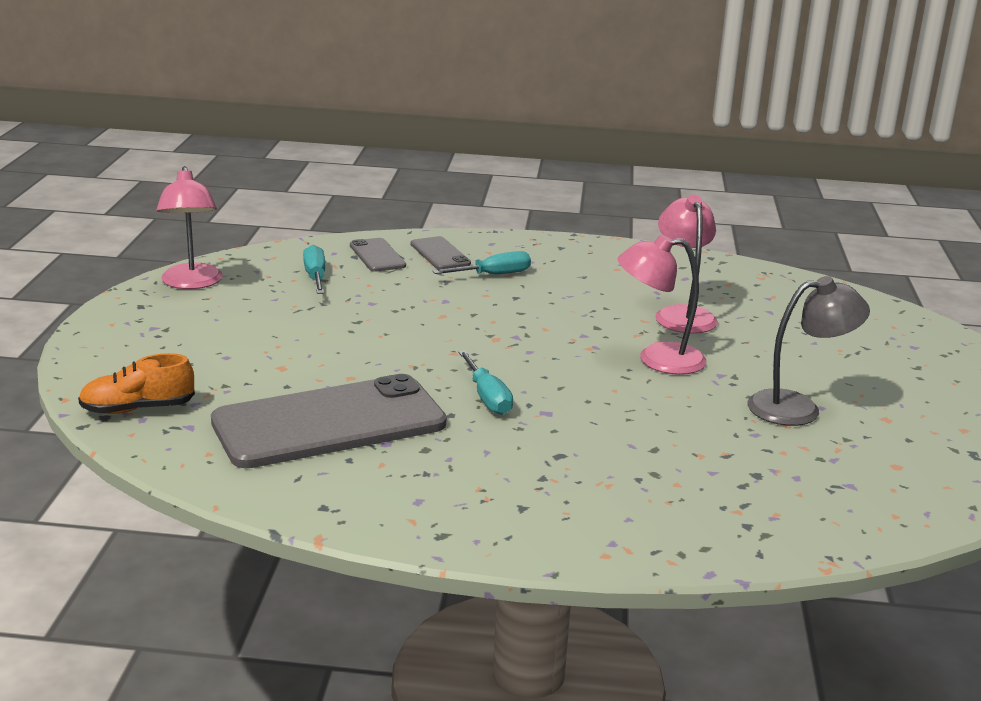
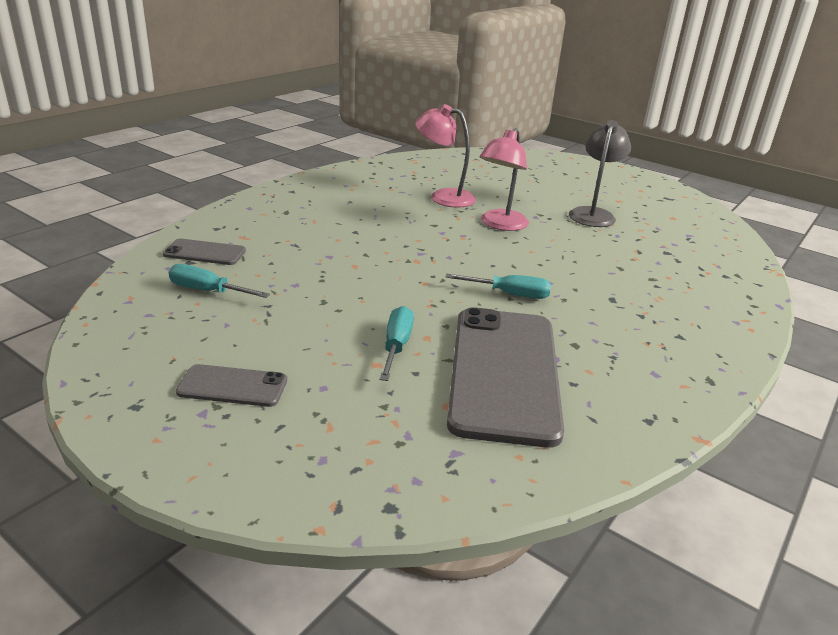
camera: 60 degrees left, 5 degrees up
orange shoe [78,353,195,414] -> none
pink lamp [156,166,223,289] -> none
grey phone [411,236,471,270] -> grey phone moved to [176,364,287,407]
turquoise screwdriver [432,251,531,274] -> turquoise screwdriver moved to [380,306,414,381]

